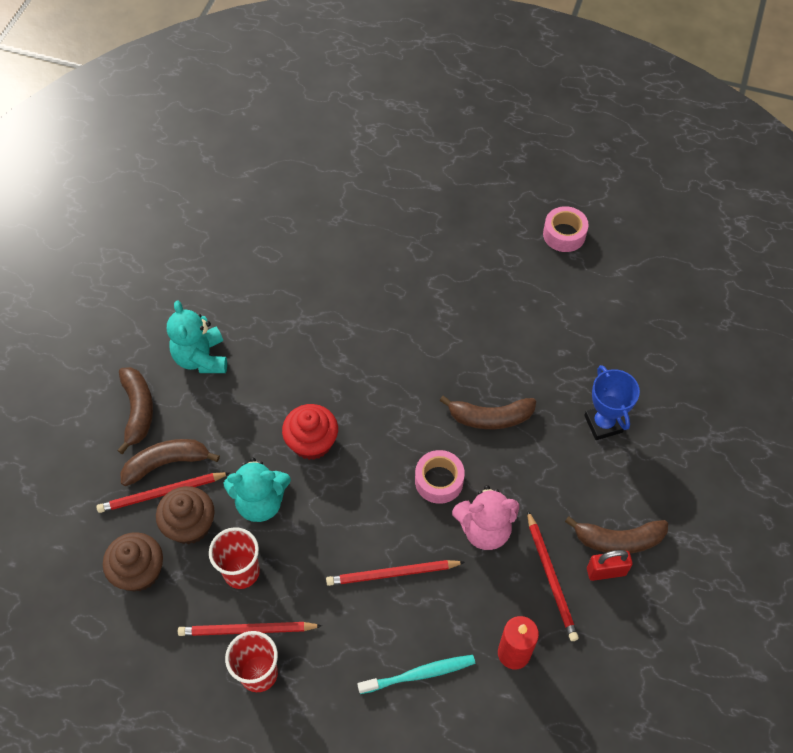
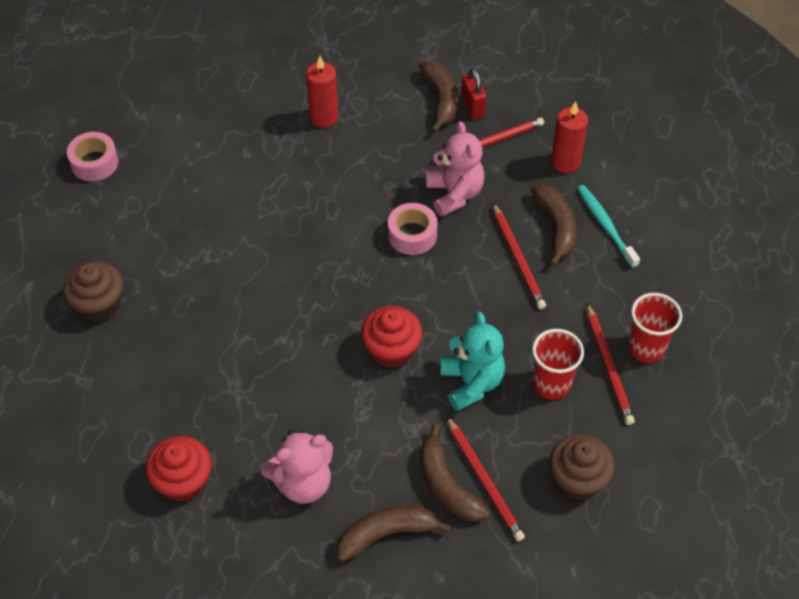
camera: 100 degrees left, 5 degrees down
brown cupcake [156,486,215,544] -> brown cupcake moved to [63,261,123,322]
turquoise teddy bear [167,301,227,373] -> pink teddy bear [261,430,333,504]
brown banana [439,396,536,429] -> brown banana moved to [531,184,577,266]
blue trophy [584,365,640,440] -> red candle [306,56,339,128]
none -> red cupcake [146,436,212,502]

